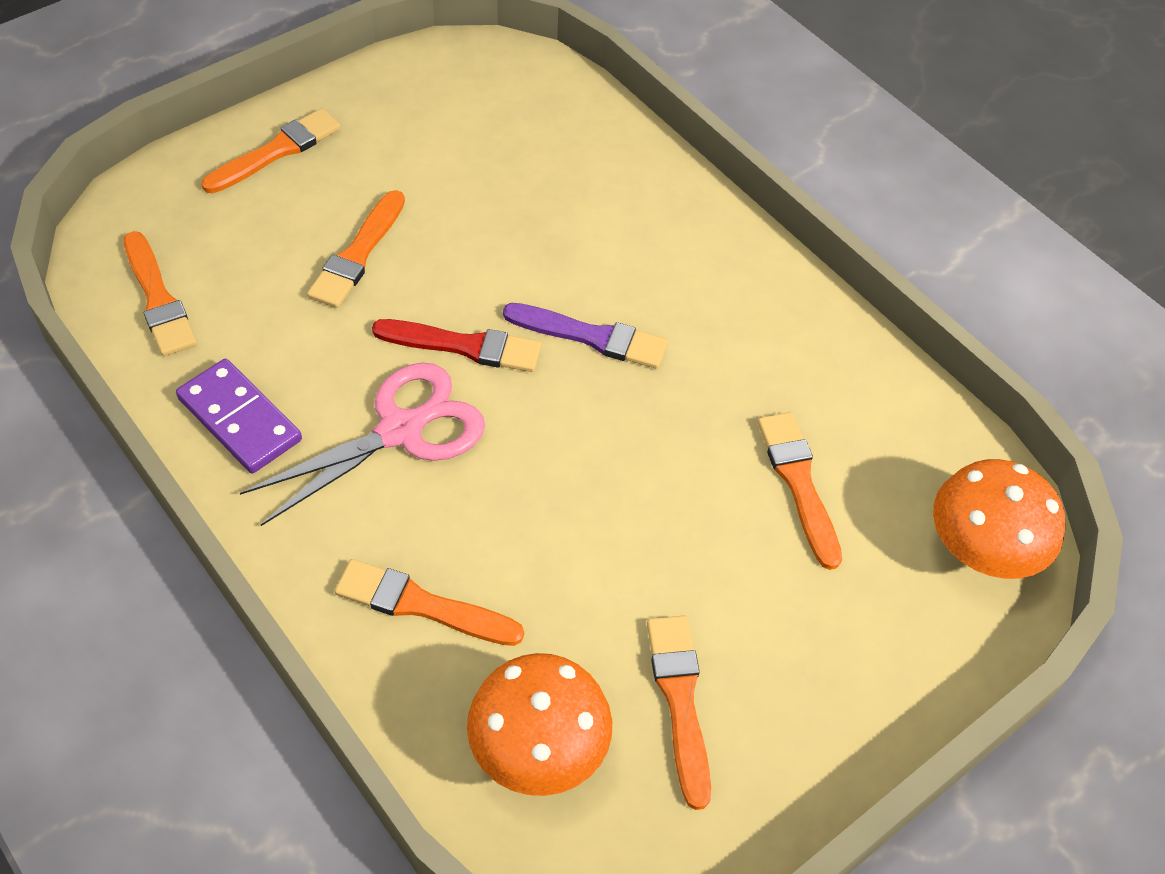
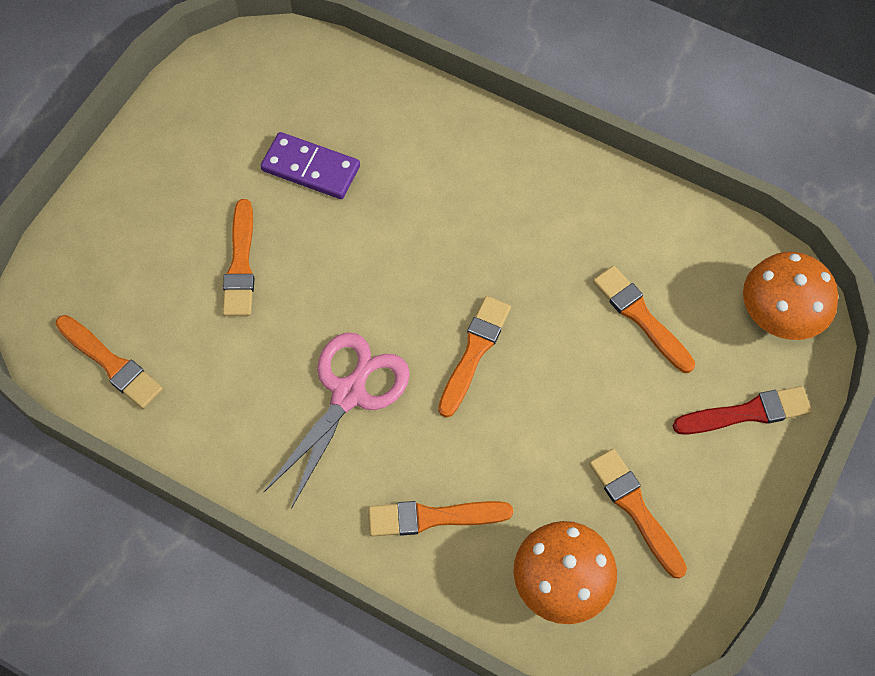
camera: 20 degrees left, 10 degrees up
purple domino [176,359,302,473] -> purple domino moved to [261,132,360,199]
orange brush [201,108,341,194] -> orange brush moved to [438,296,511,418]
red brush [372,319,542,372] -> red brush moved to [672,386,812,435]
purple brush [503,303,668,369] -> none

